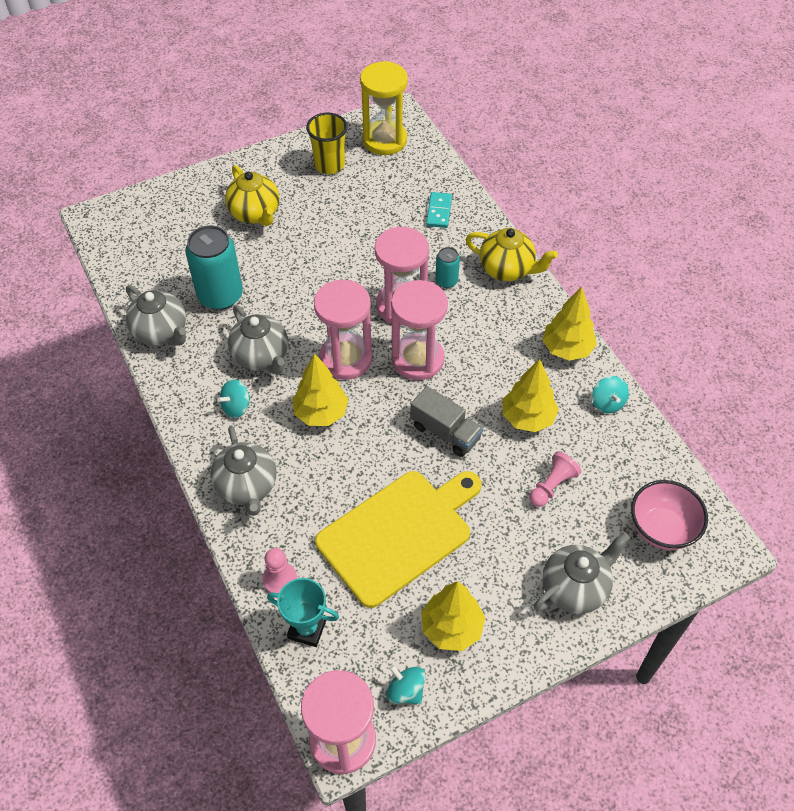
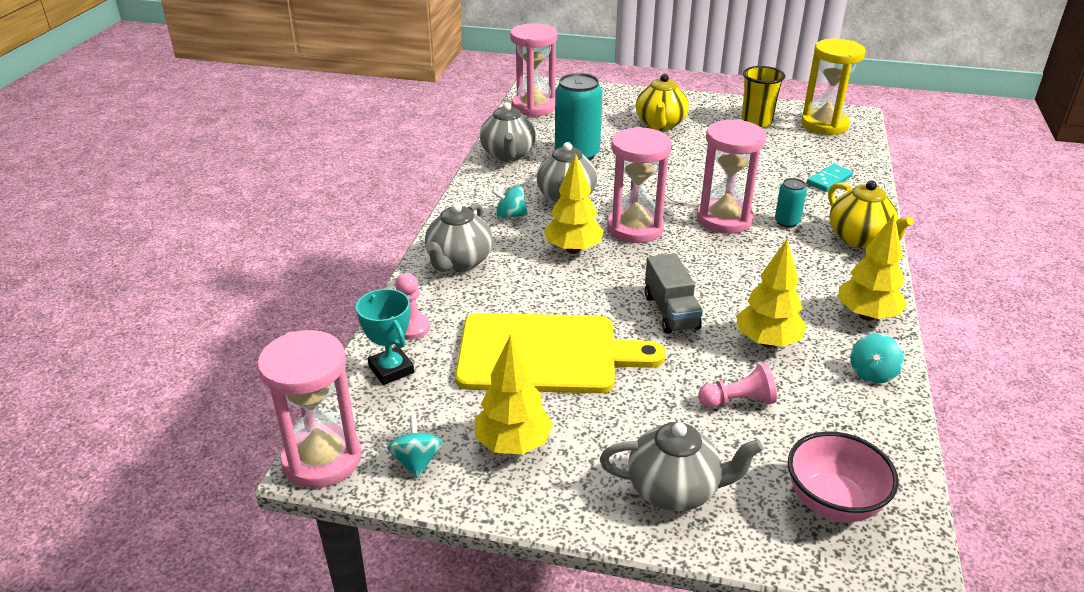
camera: 40 degrees right, 20 degrees down
pink hourglass [391,280,448,380] -> pink hourglass moved to [510,23,557,117]

